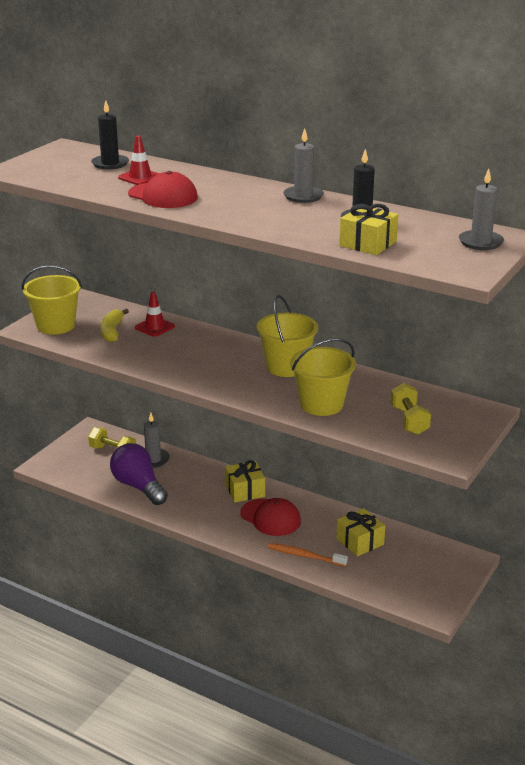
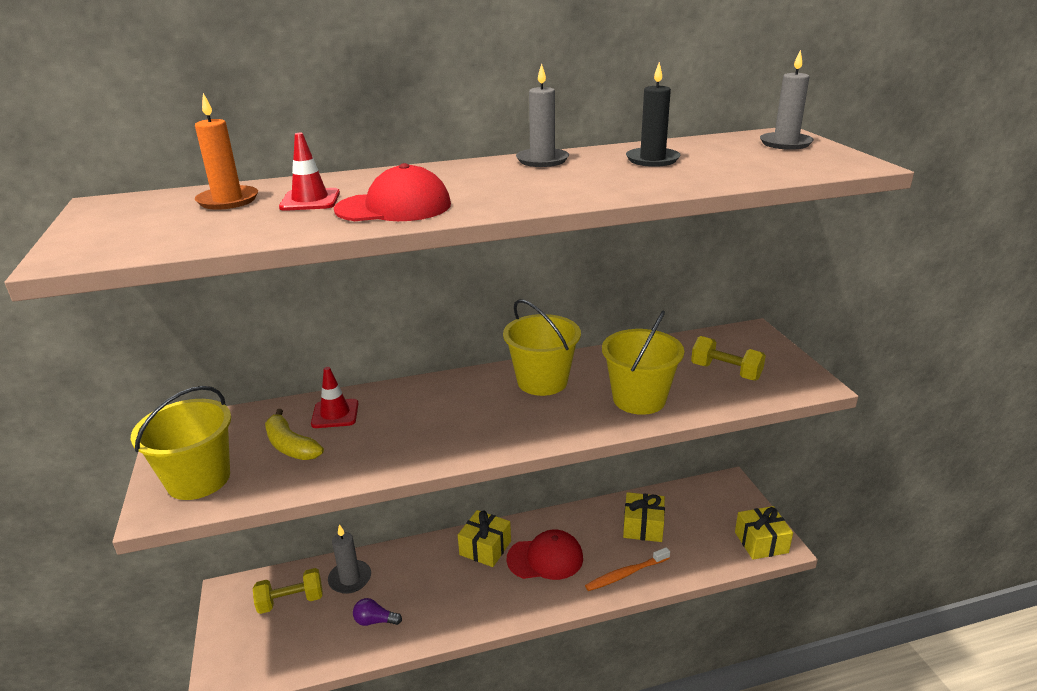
camera: 45 degrees left, 0 degrees up
black candle [91,101,129,170] -> orange candle [195,93,258,210]
purple light bulb [110,443,168,505] -> purple light bulb [353,598,402,626], size x0.46
yellow gift [339,204,398,255] -> yellow gift moved to [735,506,793,560]

